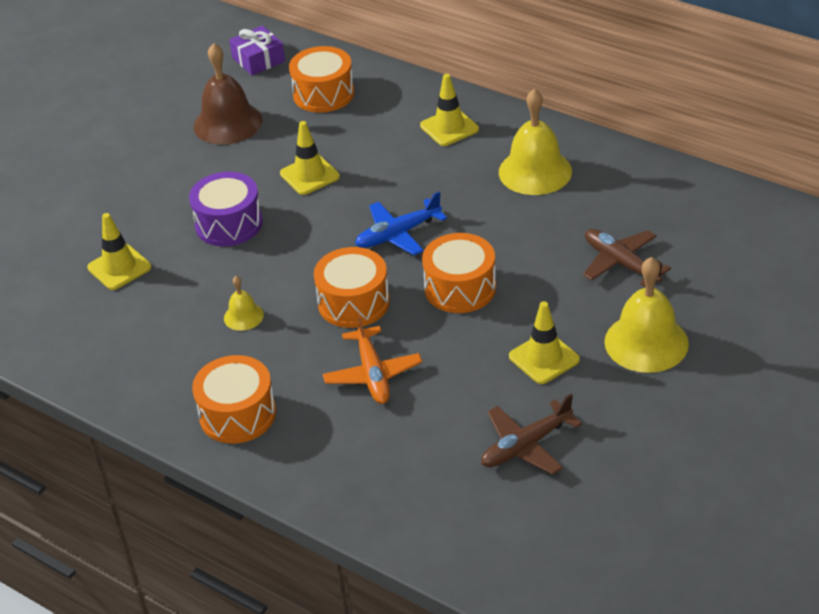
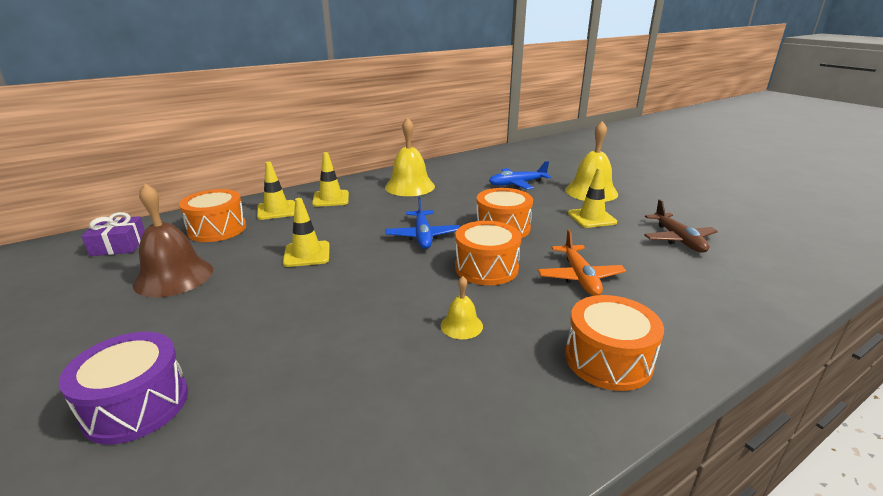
camera: 70 degrees left, 15 degrees down
yellow traffic cone [87,213,151,290] -> yellow traffic cone moved to [257,162,295,220]
purple drum [189,172,263,246] -> purple drum moved to [59,332,188,444]
orange plane [323,312,422,404] -> orange plane turned 75 degrees clockwise [538,229,626,296]
brown plane [583,229,671,287] -> blue plane [489,161,551,190]

